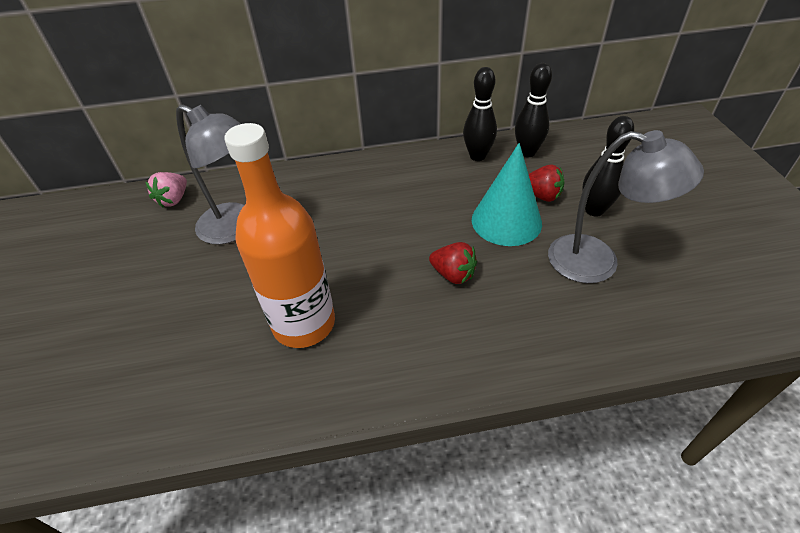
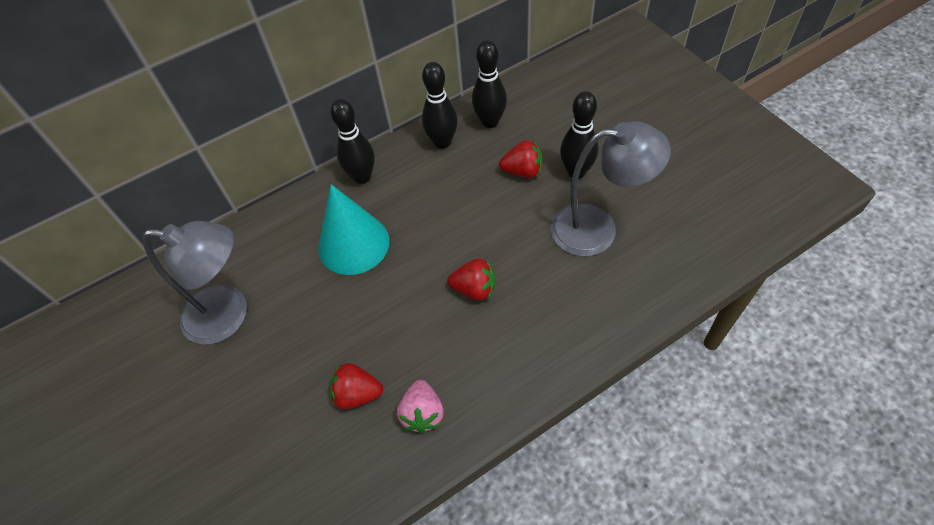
camera: 20 degrees left, 10 degrees up
pink strawberry [145,172,187,207] -> pink strawberry moved to [397,380,444,433]
orange bottle [224,123,335,348] -> red strawberry [329,363,383,409]
turquoise cone [472,143,542,246] -> turquoise cone moved to [318,184,389,275]
none -> black bowling pin [331,99,375,184]

